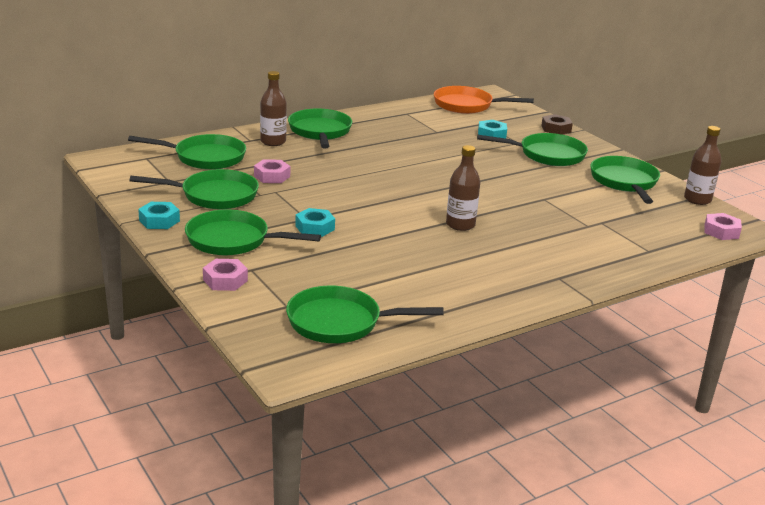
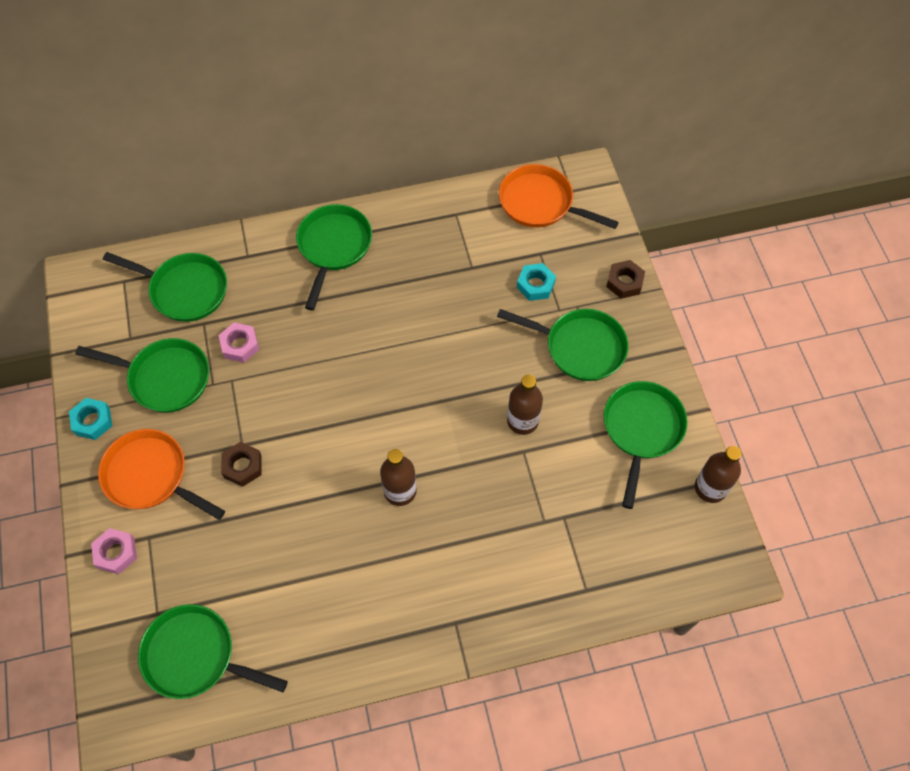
camera: 20 degrees right, 35 degrees up
green pan [185,209,321,255] -> orange pan [98,429,225,520]
brown bottle [260,71,287,146] -> brown bottle moved to [507,375,543,435]
turquoise nut [295,208,335,237] -> brown nut [221,442,261,487]
pink nut [704,213,742,240] -> none

